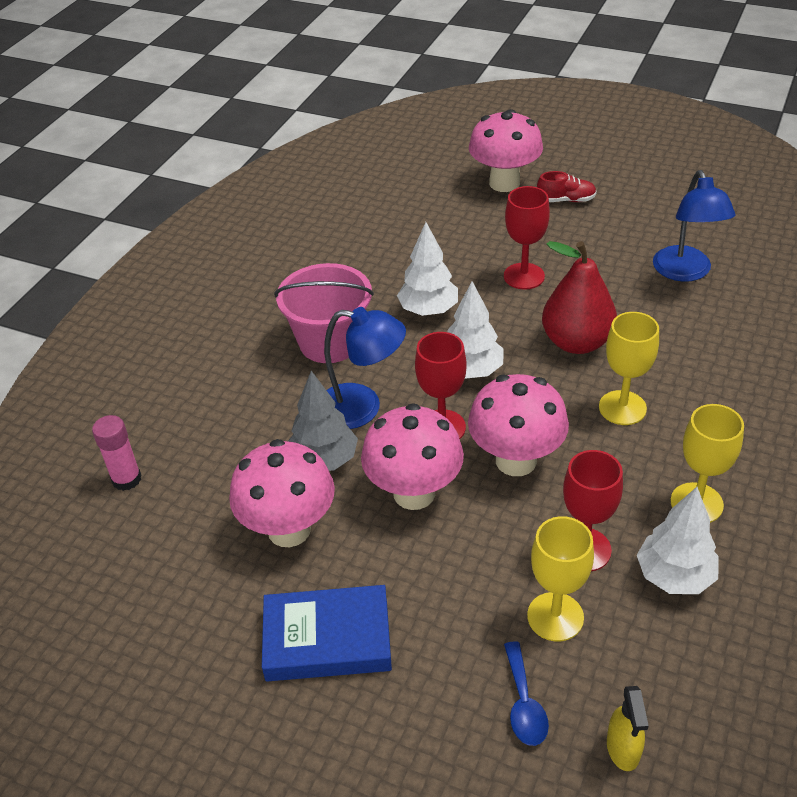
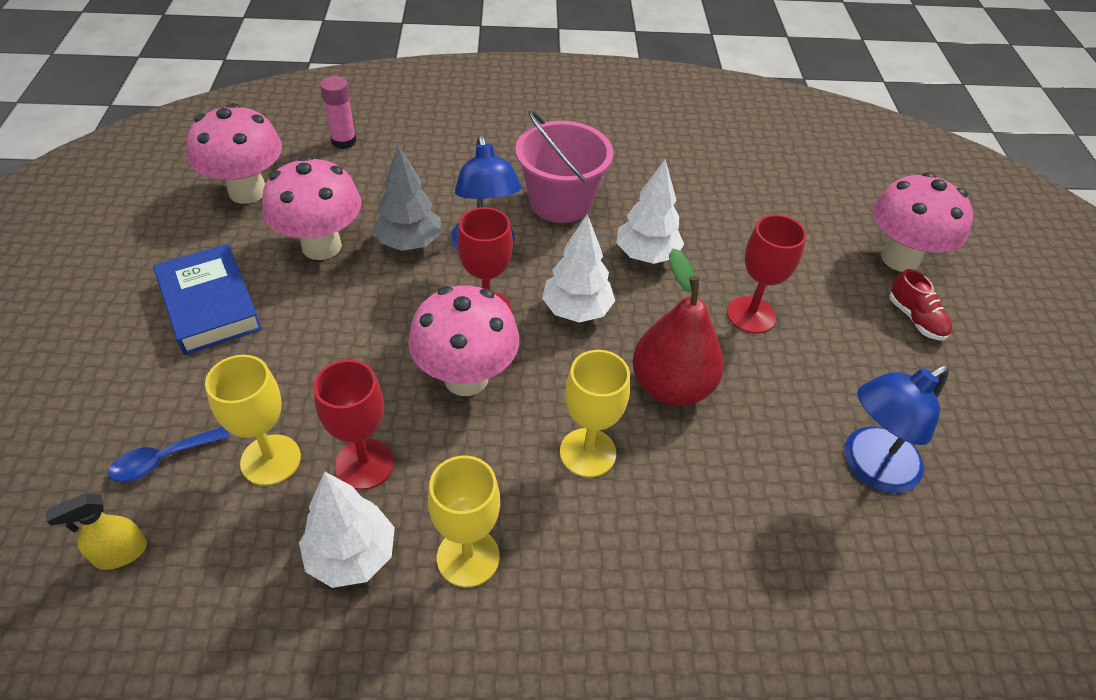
camera: 60 degrees right, 5 degrees up
pink mushroom [361,403,464,510] -> pink mushroom moved to [186,103,282,204]

